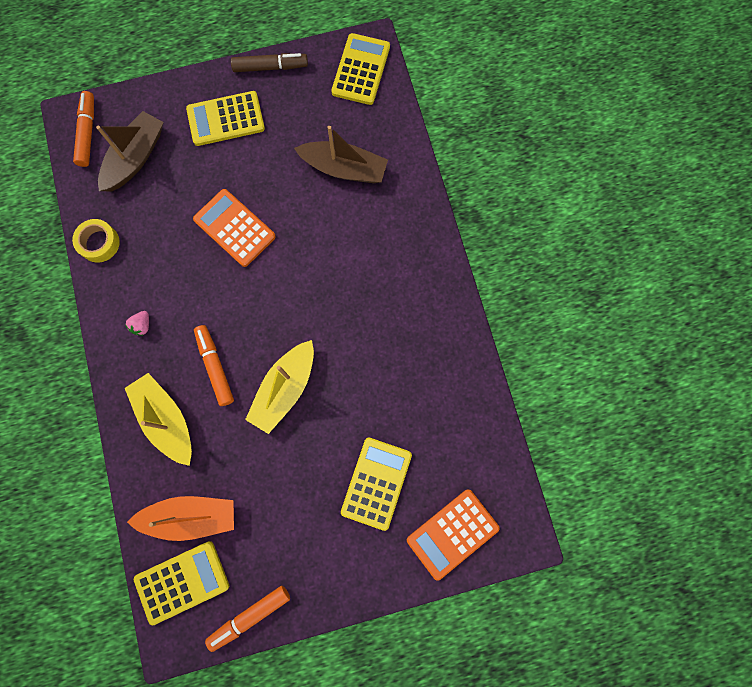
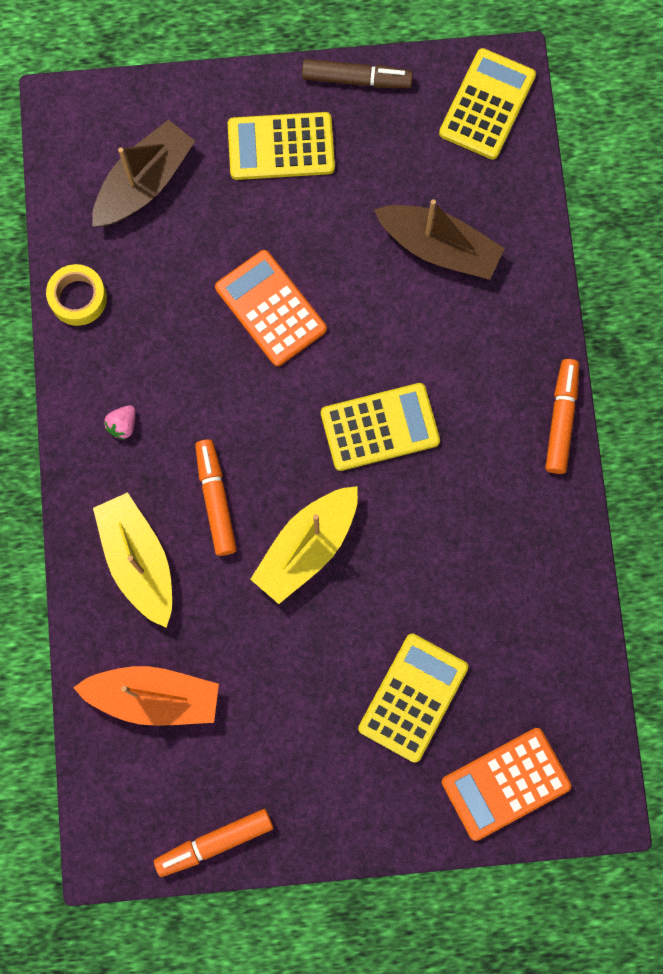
camera: 10 degrees right, 0 degrees up
orange marker [73,91,94,167] -> orange marker moved to [545,359,579,474]
yellow calculator [134,541,229,625] -> yellow calculator moved to [321,383,440,471]

